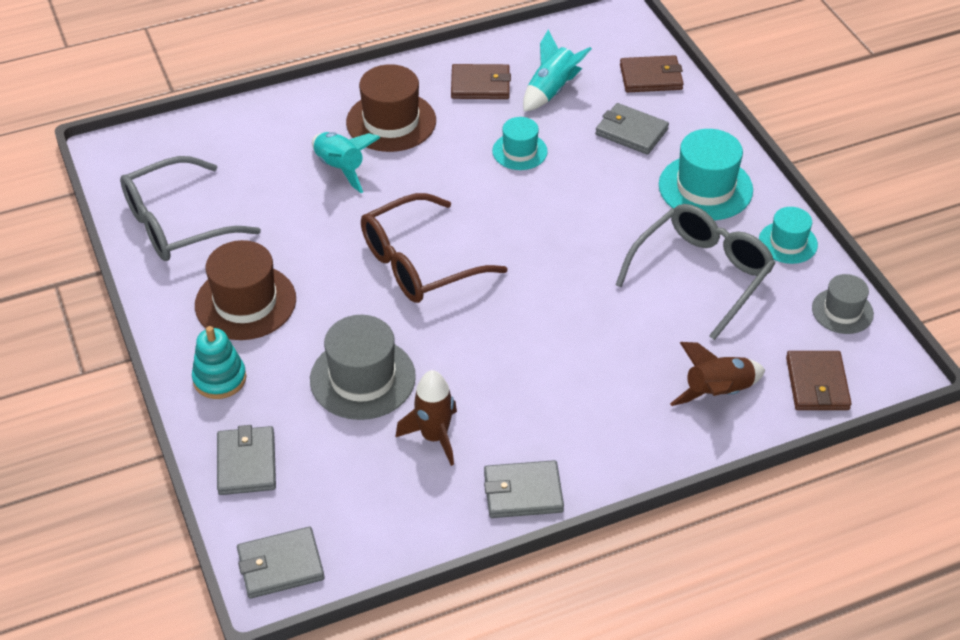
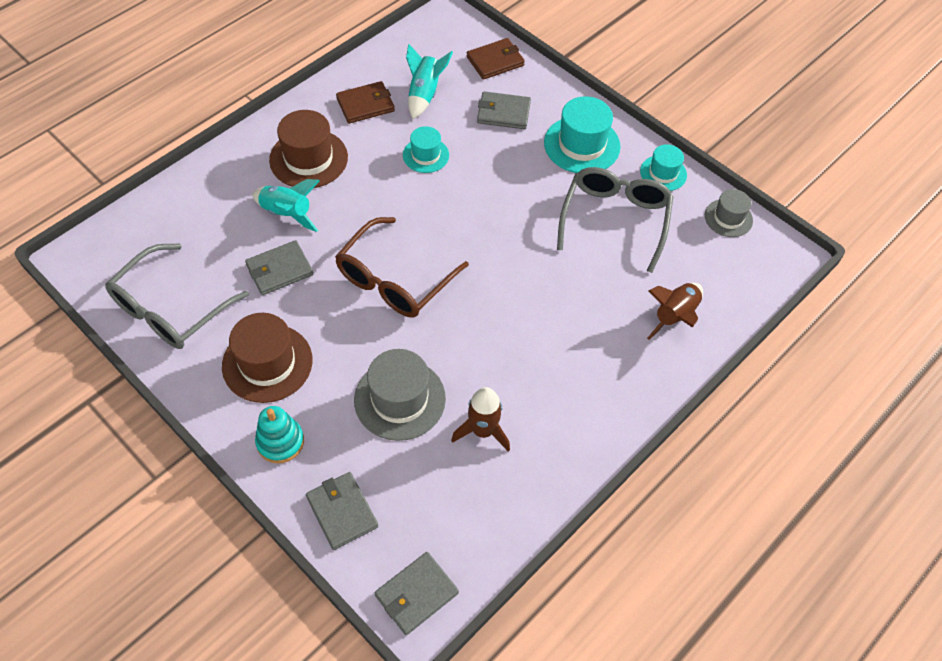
camera: 25 degrees left, 10 degrees up
grey wallet [484,460,564,518] -> grey wallet moved to [245,240,313,295]
brown wallet [786,351,852,410] -> none

